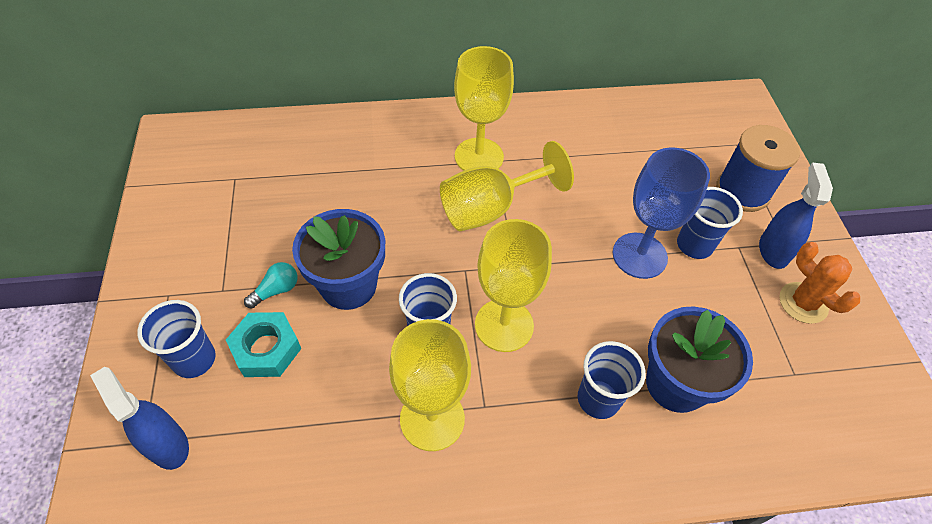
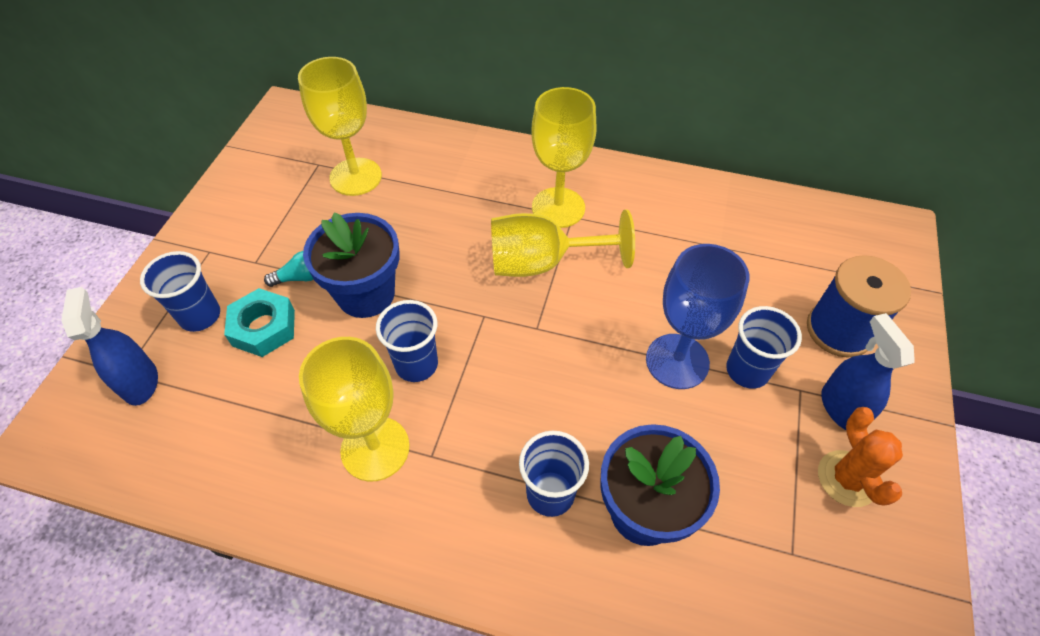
camera: 25 degrees right, 0 degrees up
yellow goblet [475,219,552,352] -> yellow goblet moved to [298,57,382,196]
blue spray bottle [759,162,833,269] -> blue spray bottle turned 45 degrees counterclockwise [821,313,915,430]

